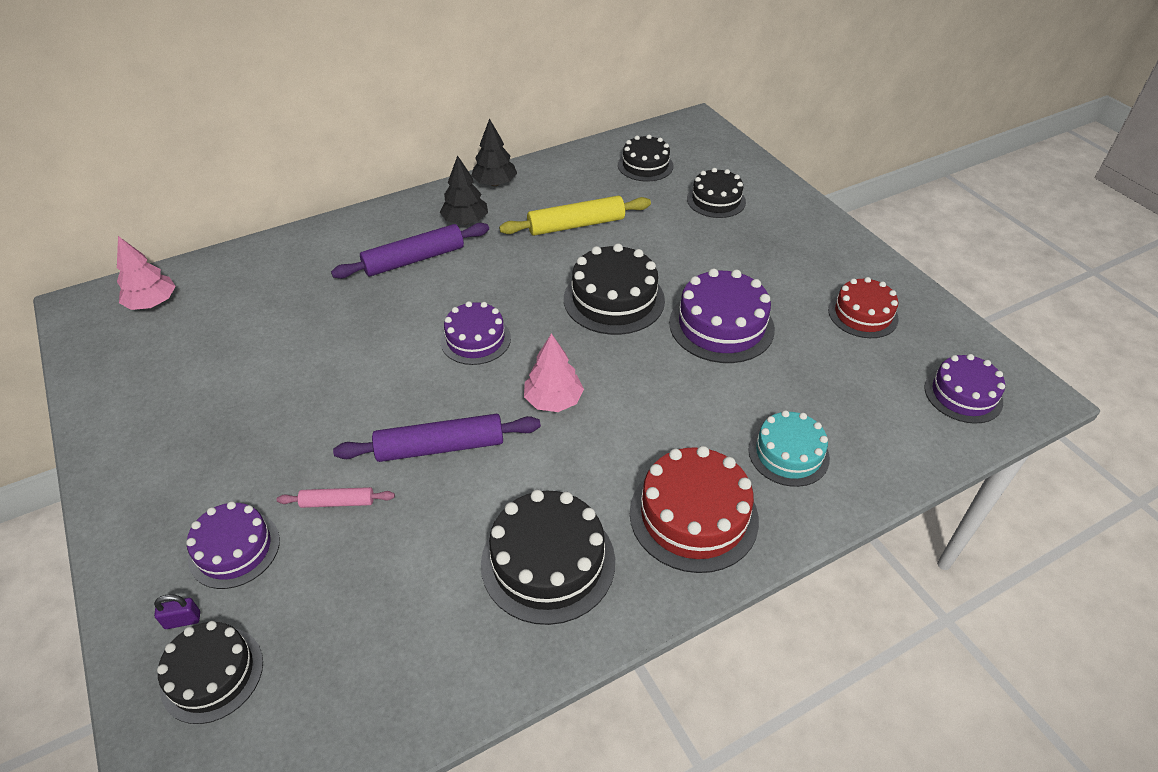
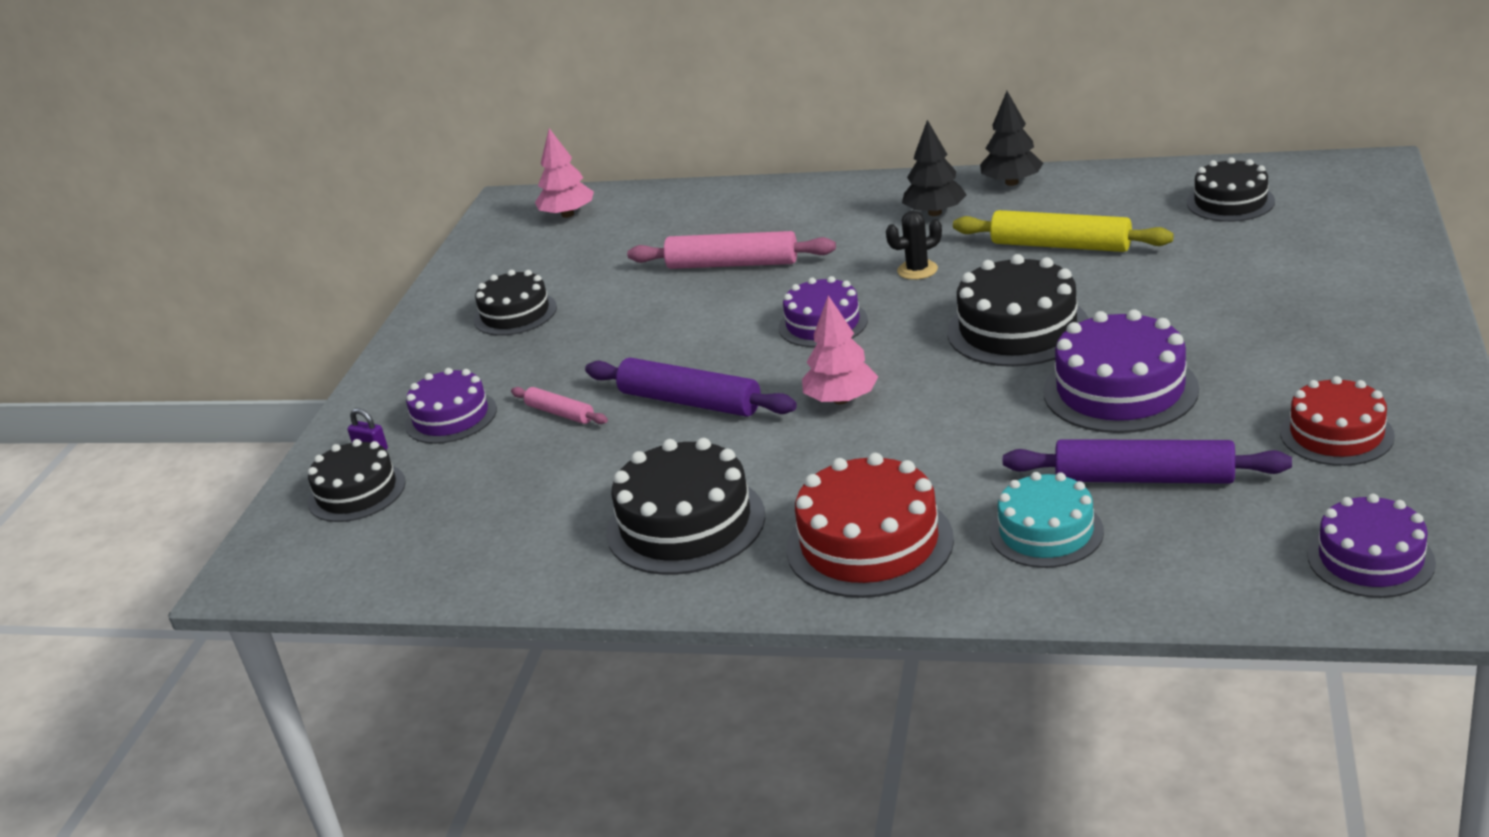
camera: 45 degrees right, 15 degrees down
purple rolling pin [331,223,489,279] -> purple rolling pin moved to [1003,439,1292,484]
black cake [687,168,746,218] -> black cake moved to [474,270,557,336]
none -> pink rolling pin [627,231,836,269]
none -> black cactus [886,210,942,280]

